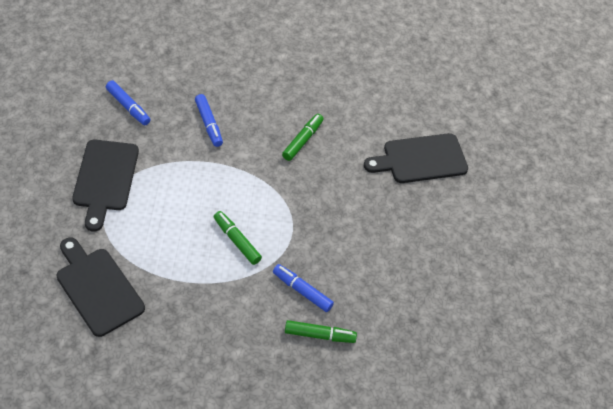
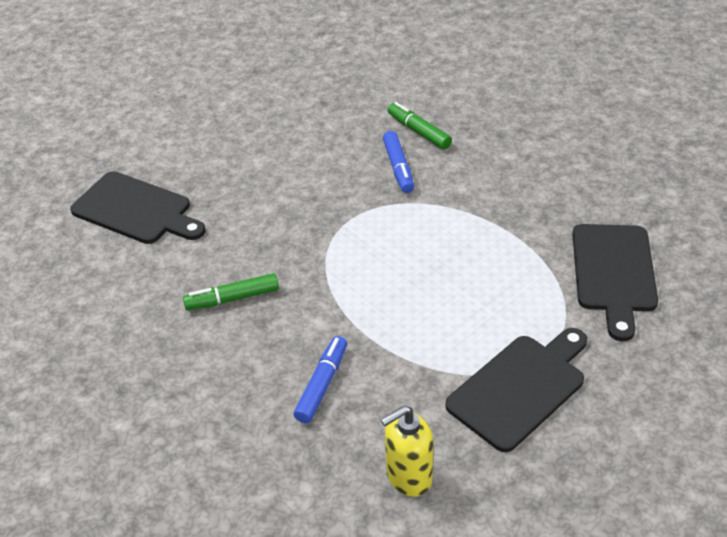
camera: 130 degrees left, 10 degrees down
blue marker [106,80,151,126] -> yellow soap dispenser [381,406,433,497]
green marker [214,211,262,265] -> none

